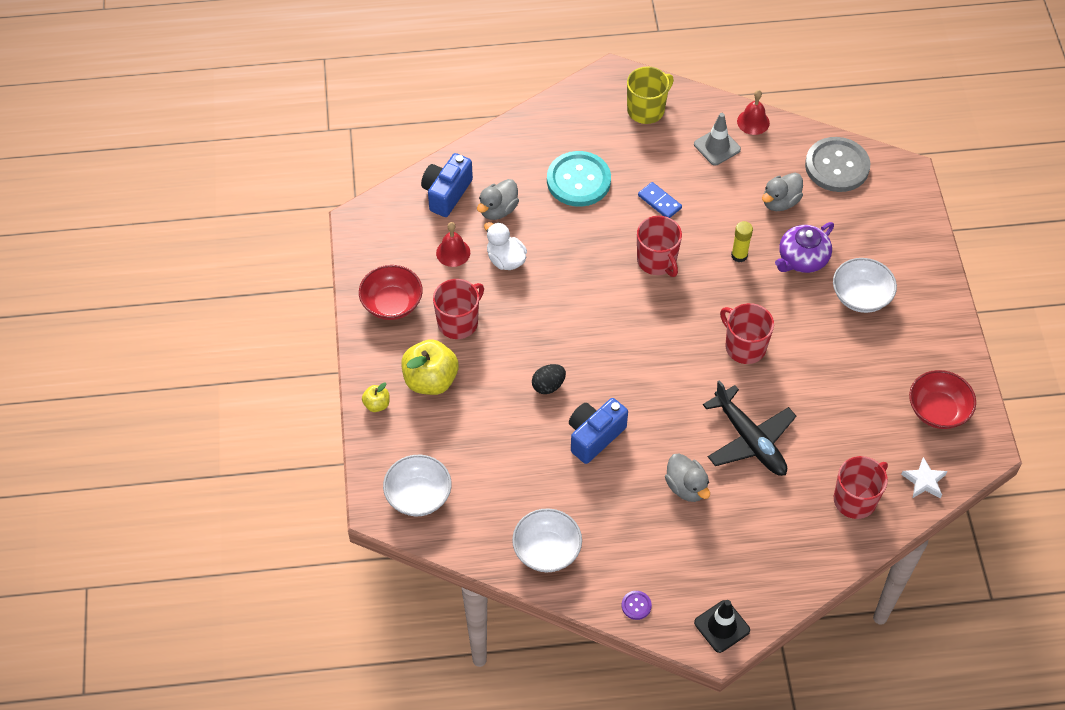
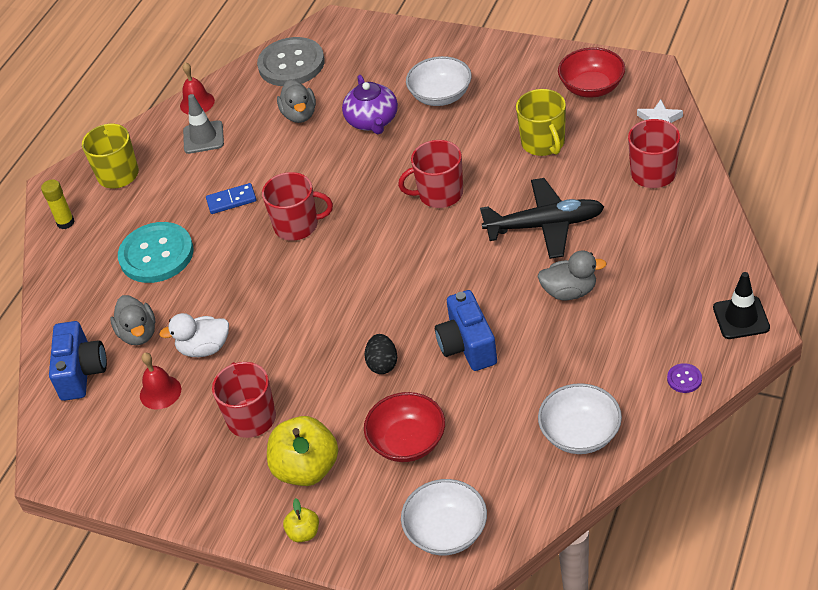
camera: 55 degrees left, 10 degrees down
red bowl [359,265,423,320] -> red bowl moved to [364,392,445,462]
blue camera [421,153,473,217] -> blue camera turned 150 degrees counterclockwise [49,321,107,401]
yellow glue stick [731,221,753,262] -> yellow glue stick moved to [41,179,75,229]
none -> yellow mug [516,89,566,156]

